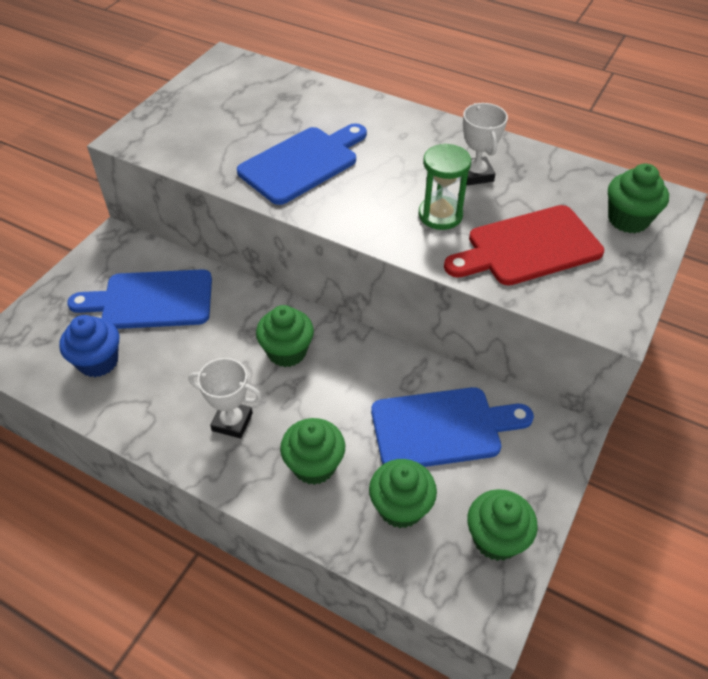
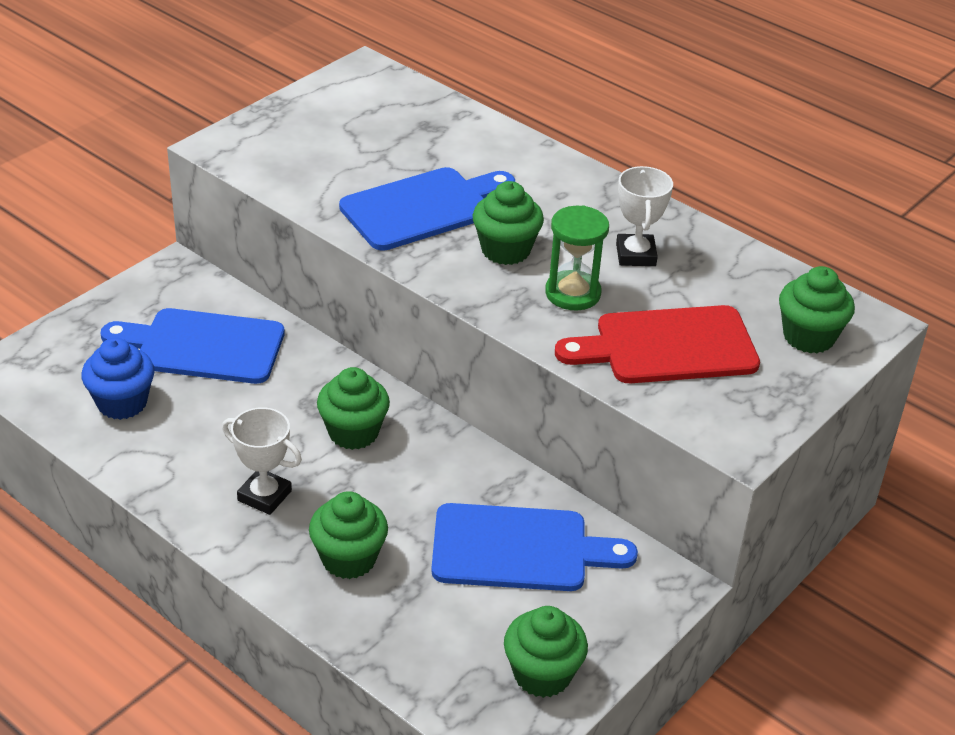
camera: 10 degrees right, 10 degrees down
green cupcake [369,459,437,528] -> green cupcake moved to [473,181,544,265]

